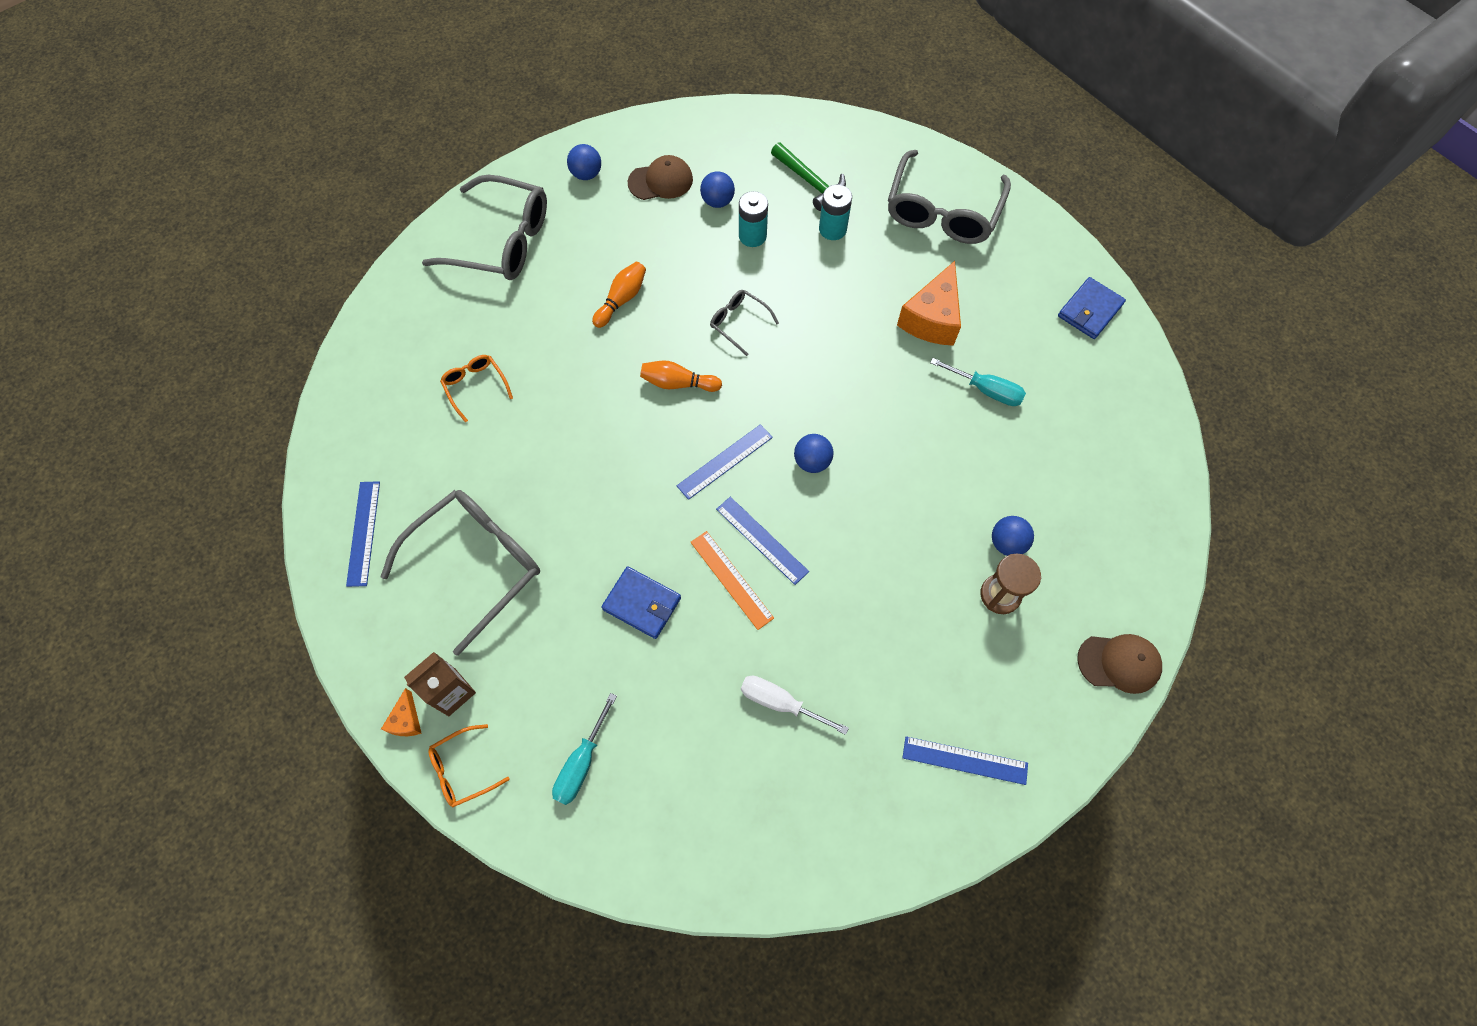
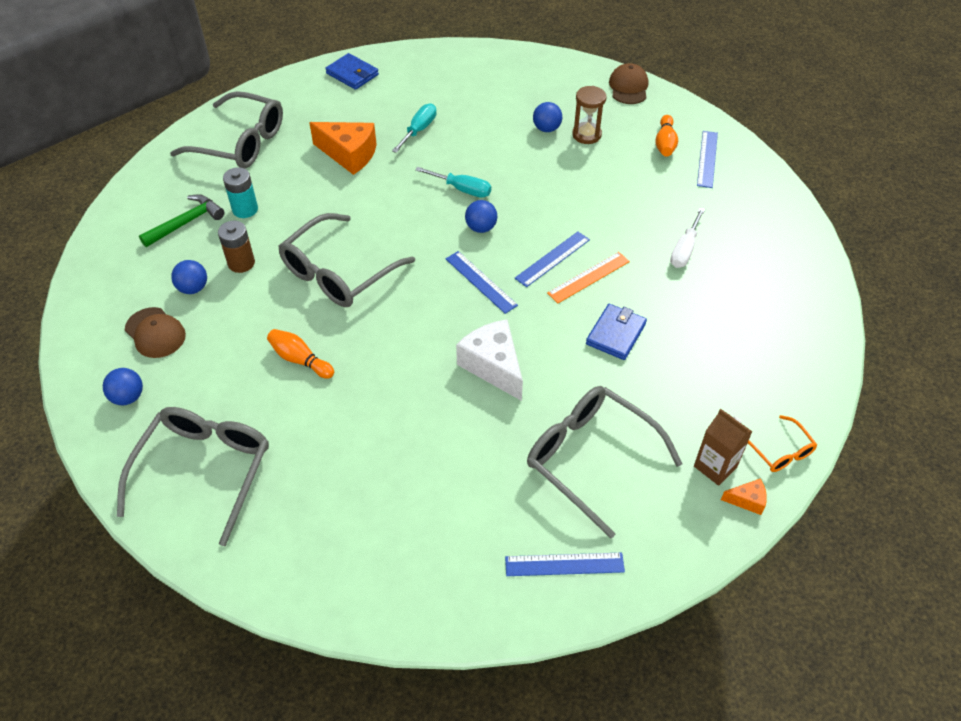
camera: 90 degrees left, 15 degrees down
orange glasses [440,355,513,423] -> none
turquoise screwdriver [552,693,617,805] -> turquoise screwdriver moved to [415,167,491,198]
brown cap [628,155,693,200] -> brown cap turned 150 degrees clockwise [125,307,186,358]
orange bowling pin [640,361,722,392] -> orange bowling pin moved to [655,115,678,157]
grey glasses [710,290,779,356] -> grey glasses [278,213,415,307], size x2.09
turquoise battery [739,191,768,247] -> brown battery [218,221,255,273]
none -> white cheese [456,319,523,401]

